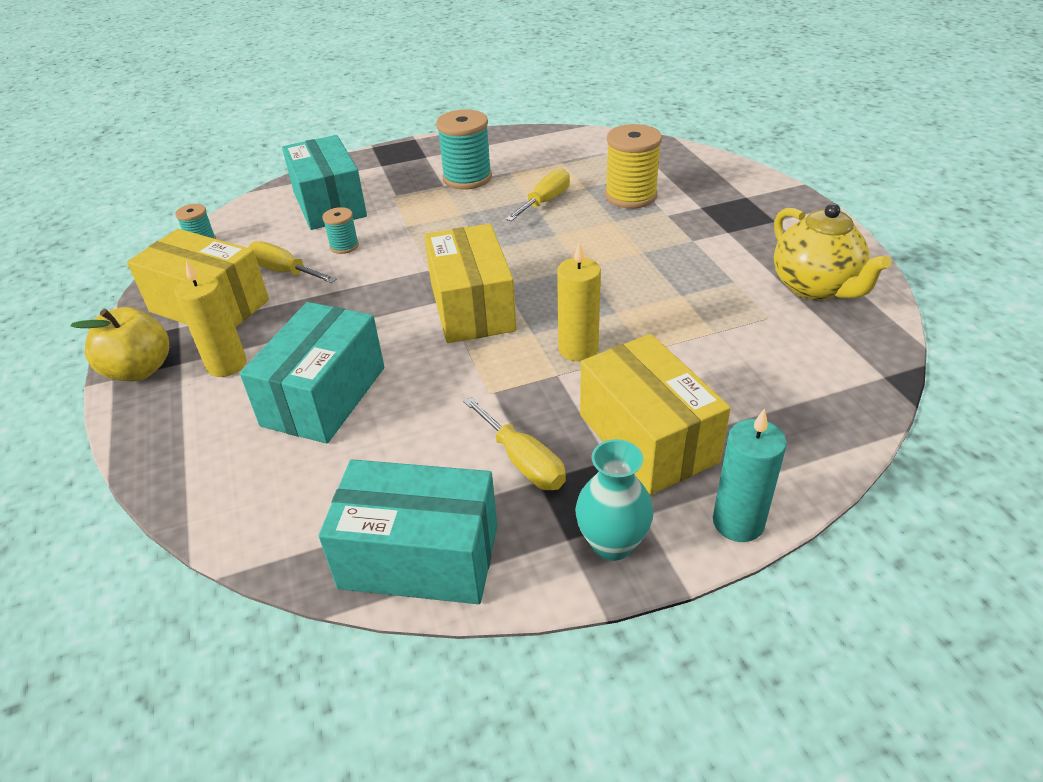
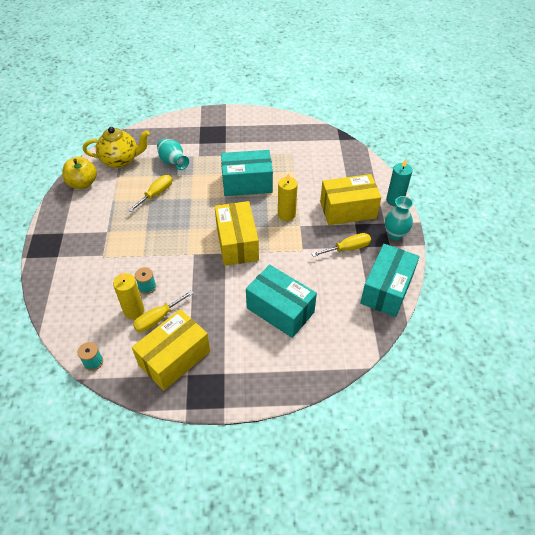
camera: 75 degrees left, 10 degrees up
yellow apple [71,307,169,381] -> yellow apple moved to [62,157,97,189]
yellow candle [175,260,247,377] -> yellow candle moved to [113,273,144,319]
turquoise box [282,135,367,230] -> turquoise box moved to [221,150,273,196]
yellow box [424,224,516,343] -> yellow box turned 75 degrees clockwise [215,201,259,266]
turquoise spool [436,110,492,189] -> none
yellow screwdriver [505,168,570,221] -> yellow screwdriver turned 75 degrees clockwise [128,175,172,212]
yellow spool [605,124,662,209] -> turquoise vase [157,139,189,170]
yellow teapot [774,203,891,301] -> yellow teapot moved to [83,127,150,168]

